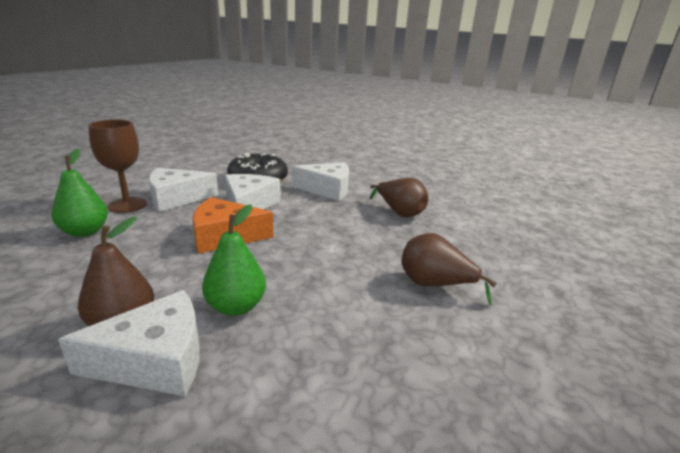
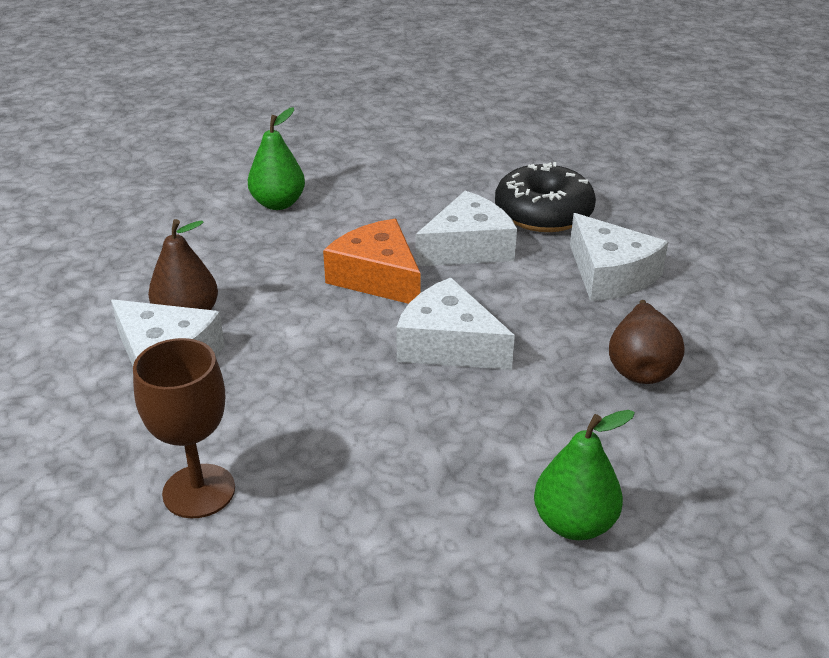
camera: 55 degrees right, 10 degrees up
brown goblet [88,120,147,213] -> brown goblet moved to [133,338,235,518]
white cheese [149,168,218,212] -> white cheese moved to [396,278,515,370]
green pear [202,204,266,316] -> green pear moved to [534,410,635,540]
brown pear [401,233,497,306] -> none

